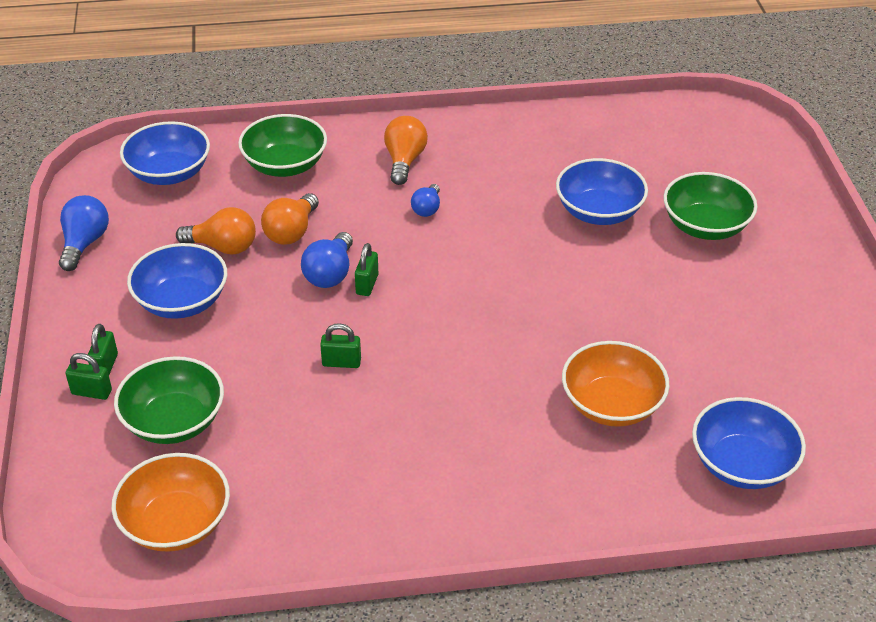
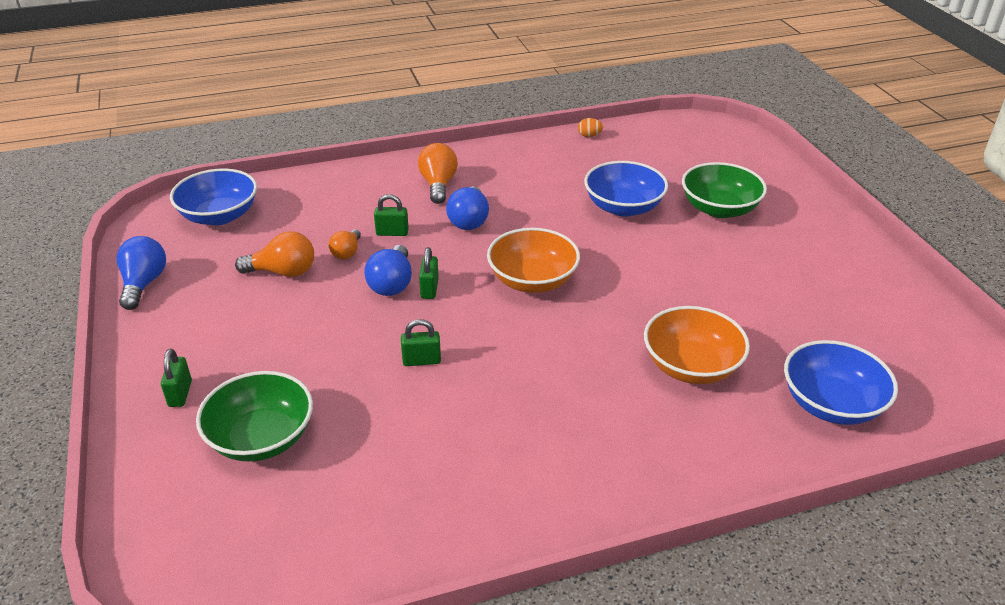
camera: 10 degrees left, 5 degrees down
green padlock [65,353,112,400] -> green padlock moved to [374,194,409,236]
orange bowl [111,453,230,552] -> orange bowl moved to [487,228,580,293]
blue bowl [127,243,227,319] -> none
green bowl [238,114,327,177] -> none
orange light bulb [261,193,319,245] -> orange light bulb [329,229,361,259], size x0.64
blue light bulb [411,184,440,217] -> blue light bulb [446,186,489,230], size x1.56
none -> orange egg [578,118,603,137]

